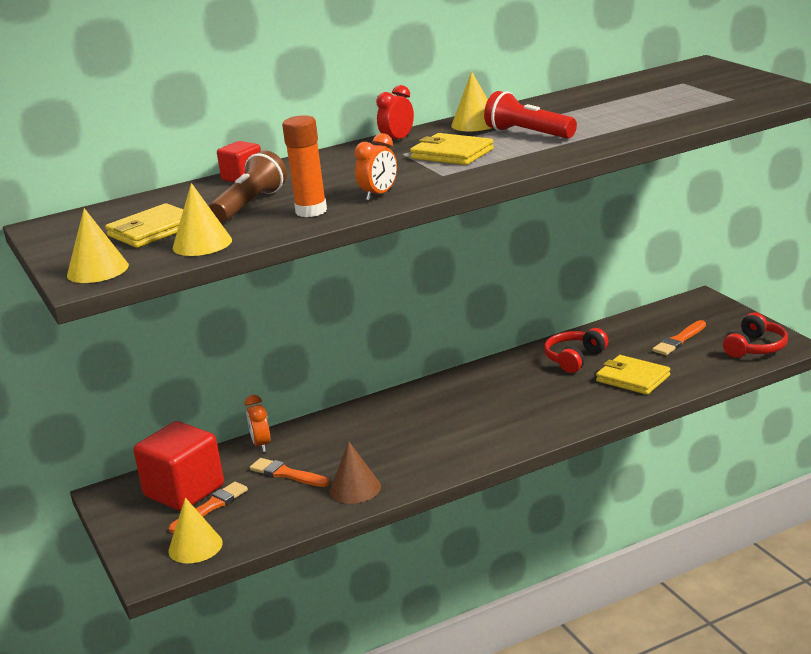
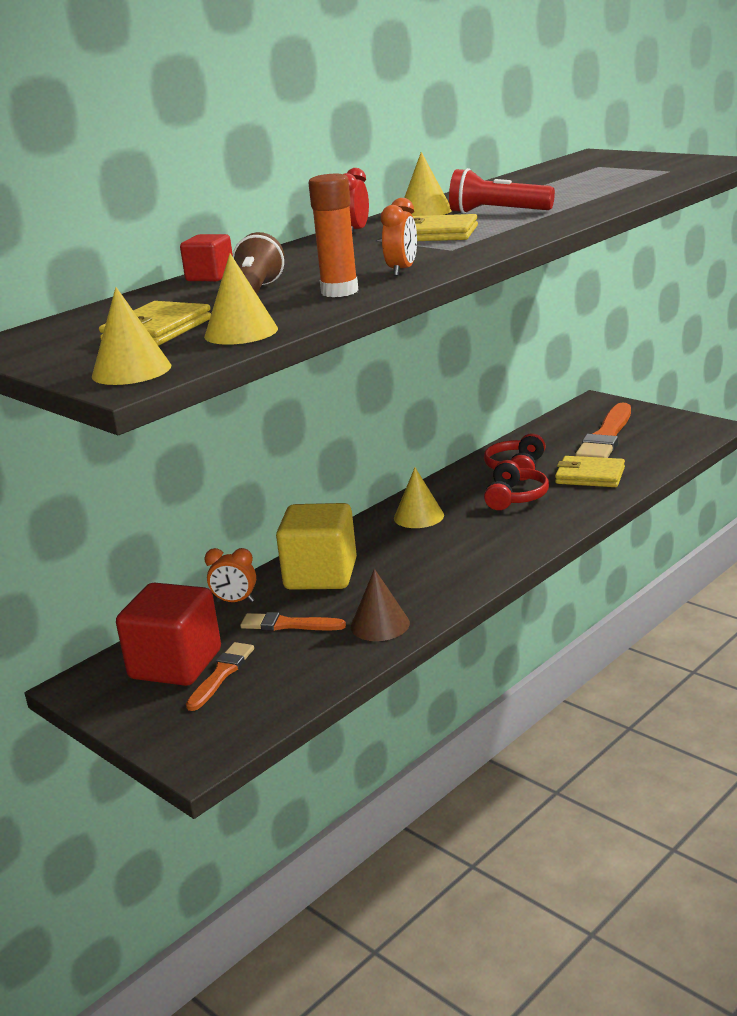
camera: 20 degrees left, 0 degrees up
yellow cone [168,498,223,563] -> yellow cone moved to [394,468,444,528]
orange clock [245,395,271,452] -> orange clock turned 45 degrees counterclockwise [204,548,256,602]
orange brush [652,320,706,355] -> orange brush [575,403,631,458], size x1.74
red headphones [723,312,788,358] -> red headphones moved to [484,460,549,510]
none -> yellow cube [276,503,357,590]

